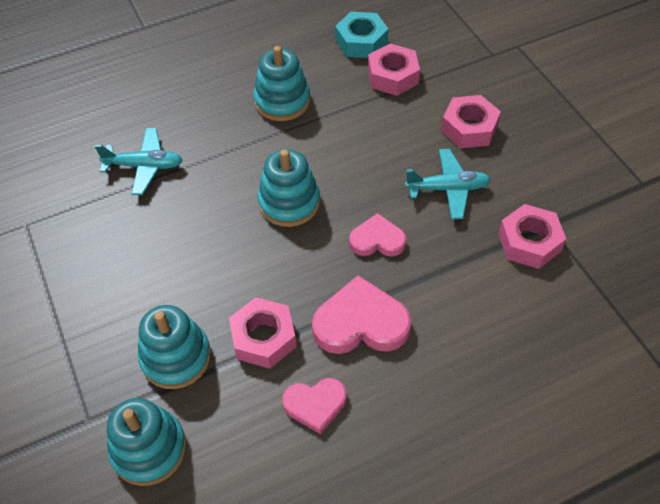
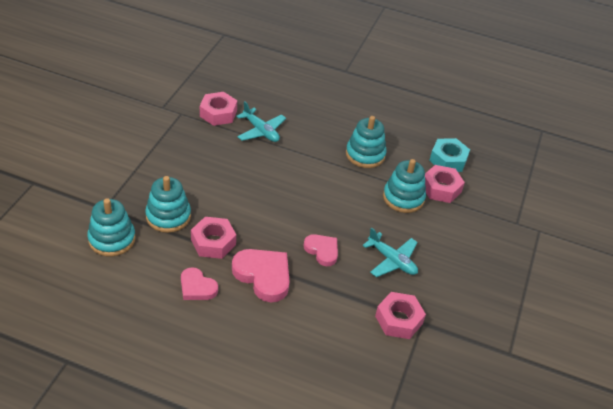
camera: 40 degrees right, 10 degrees down
turquoise stacking toy [257,149,320,227] -> turquoise stacking toy moved to [383,159,426,213]
pink nut [441,95,501,148] -> pink nut moved to [200,92,237,126]

